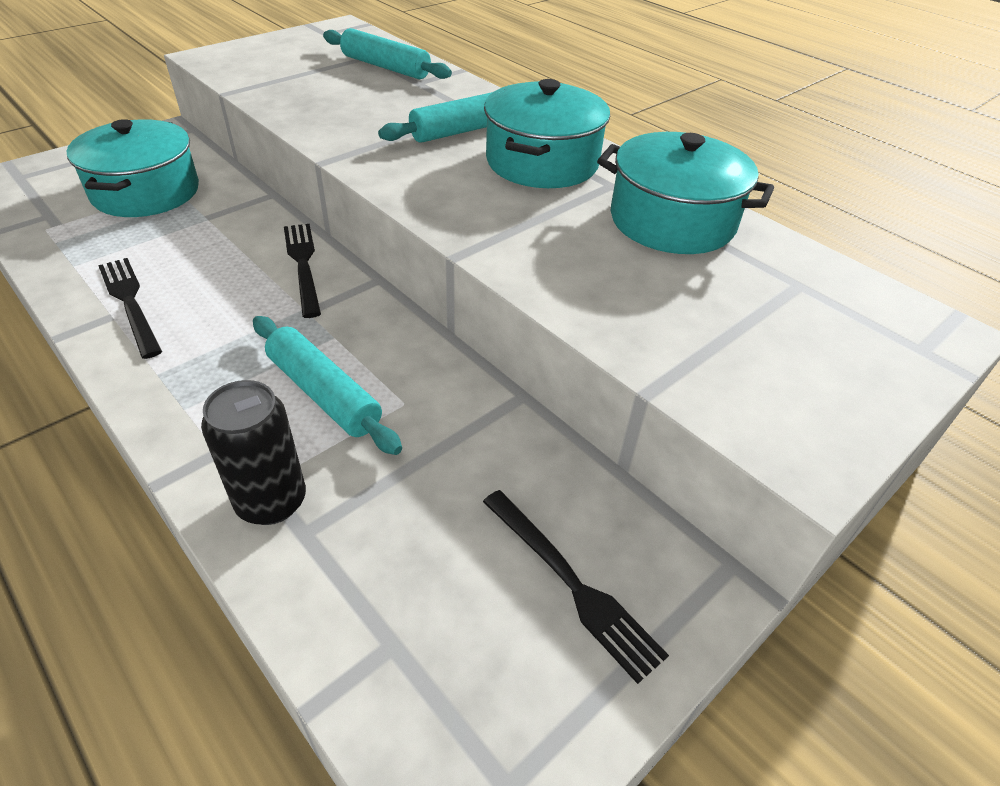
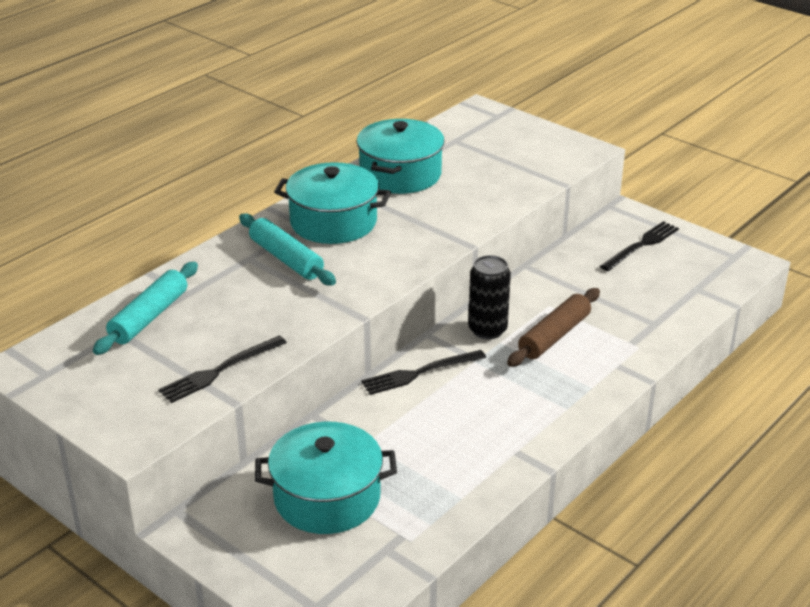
camera: 95 degrees left, 10 degrees down
black fork [98,258,162,359] -> black fork moved to [158,336,287,403]
black can [201,380,306,525] -> black can moved to [468,255,511,339]
turquoise rolling pin [253,316,402,455] -> brown rolling pin [507,288,600,367]

